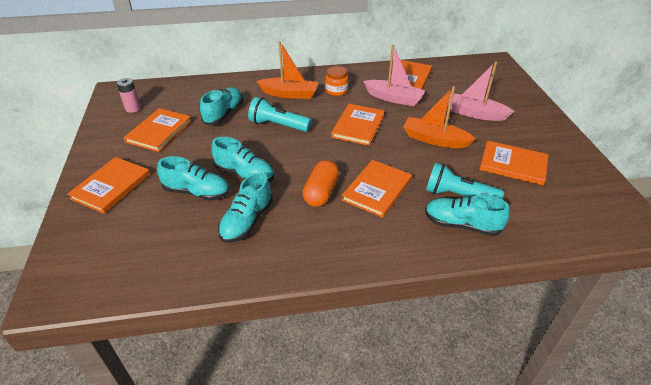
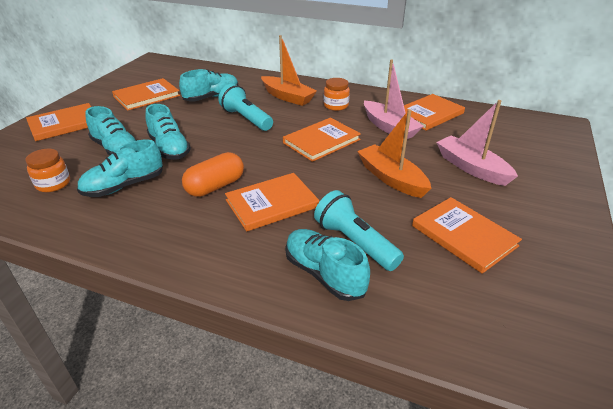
camera: 30 degrees right, 5 degrees down
pink battery [117,78,141,113] -> none
none -> orange jar [25,149,70,192]

